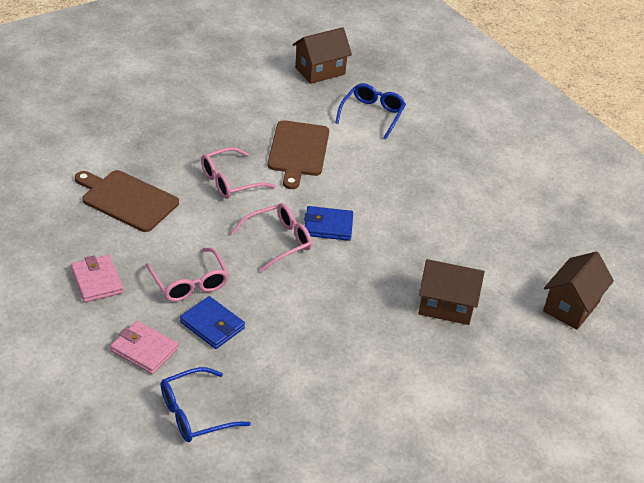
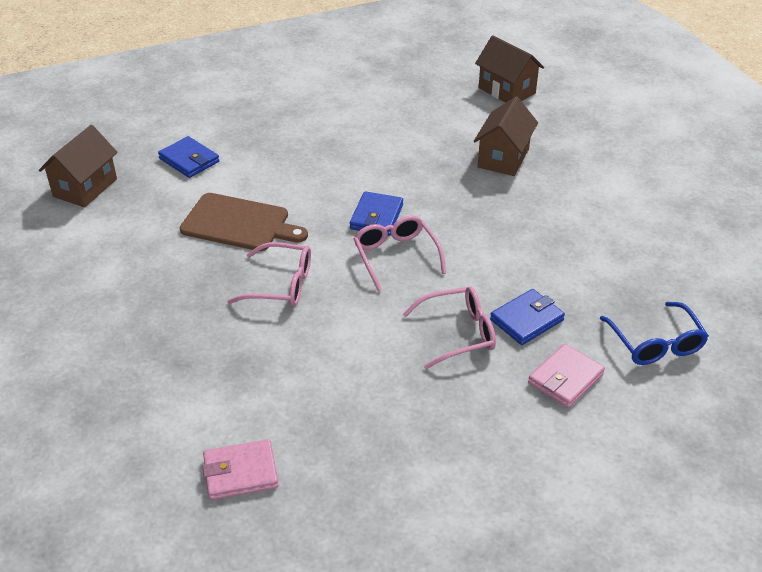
camera: 75 degrees left, 0 degrees up
pink wallet [71,255,123,302] -> pink wallet moved to [202,439,279,500]
brown cutting board [75,170,179,232] -> none
pink glasses [201,147,276,199] -> pink glasses turned 60 degrees counterclockwise [227,242,311,306]
brown house [293,27,352,84] -> brown house turned 45 degrees clockwise [39,125,118,207]
blue glasses [335,83,406,140] -> blue wallet [158,136,219,178]

